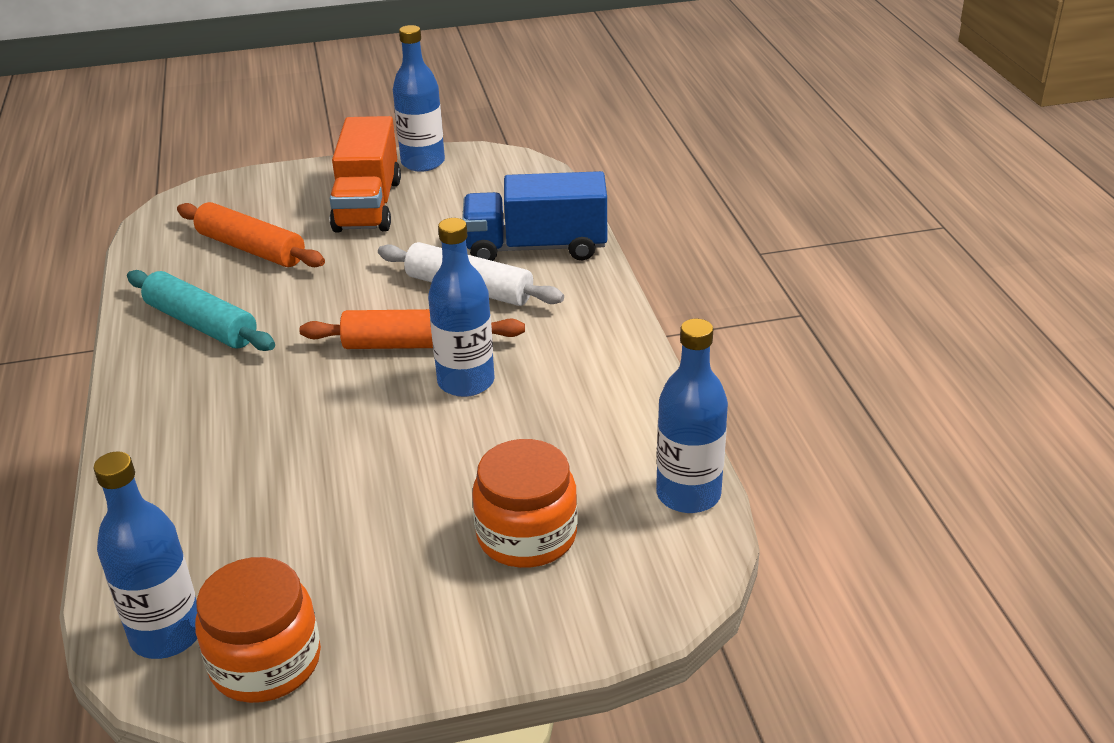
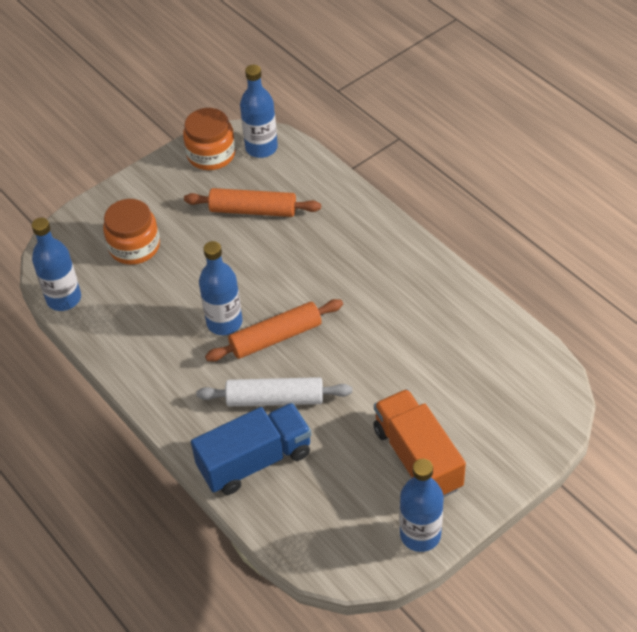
camera: 155 degrees right, 15 degrees up
turquoise rolling pin [127,270,275,351] -> none
orange rolling pin [177,202,325,267] -> orange rolling pin moved to [184,188,321,217]

